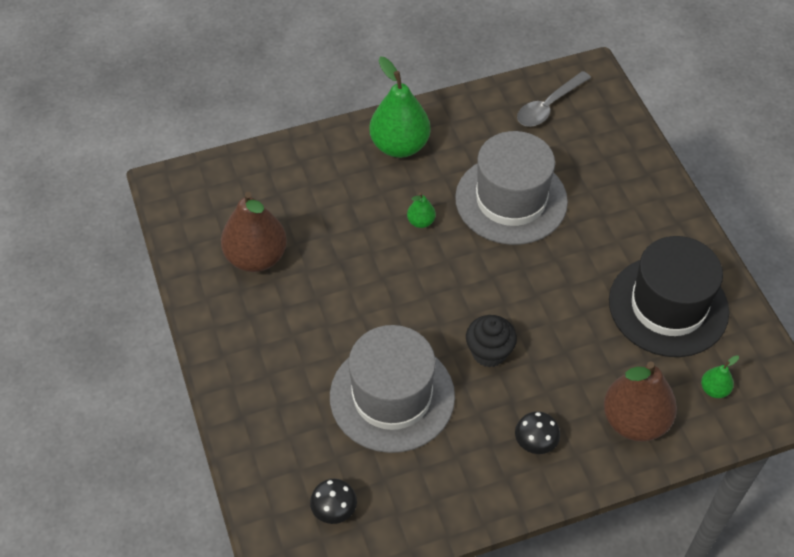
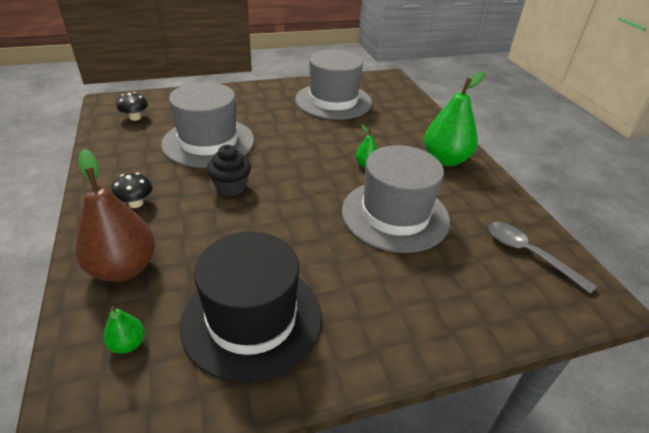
camera: 90 degrees right, 15 degrees down
brown pear [221,192,287,272] -> grey hat [295,49,372,120]

